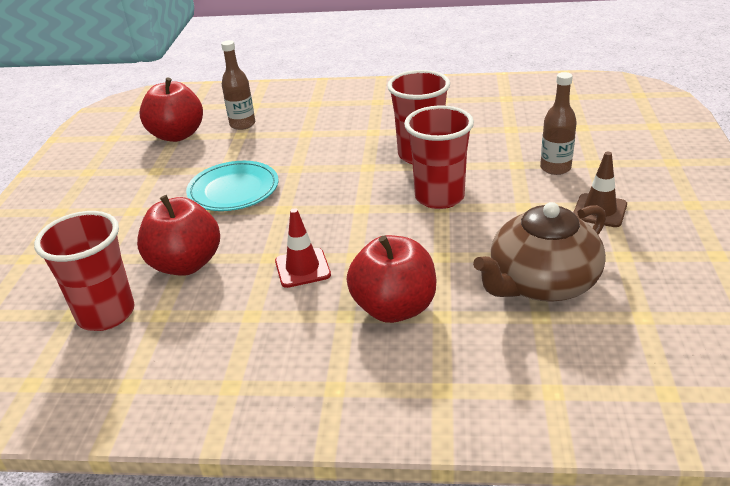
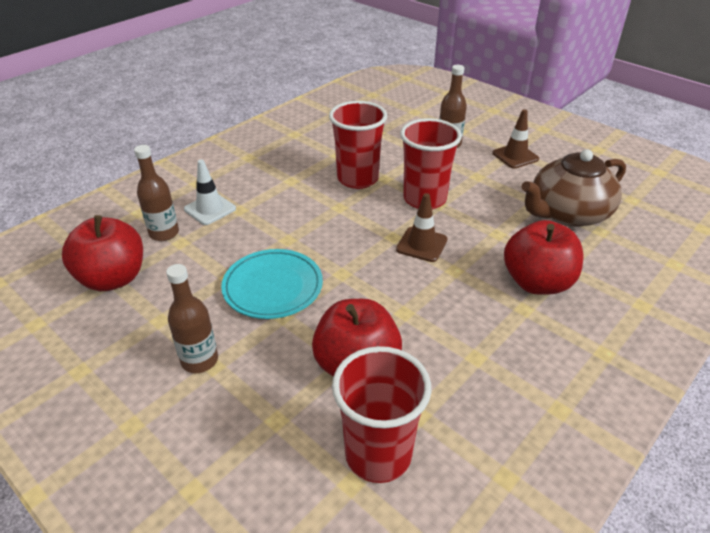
camera: 55 degrees left, 5 degrees up
red traffic cone [275,208,331,288] -> none
brown teapot [473,202,606,302] -> brown teapot turned 60 degrees clockwise [521,149,626,227]
none -> brown bottle [166,264,218,373]
none -> white traffic cone [184,159,236,225]
none -> brown traffic cone [396,193,447,262]

